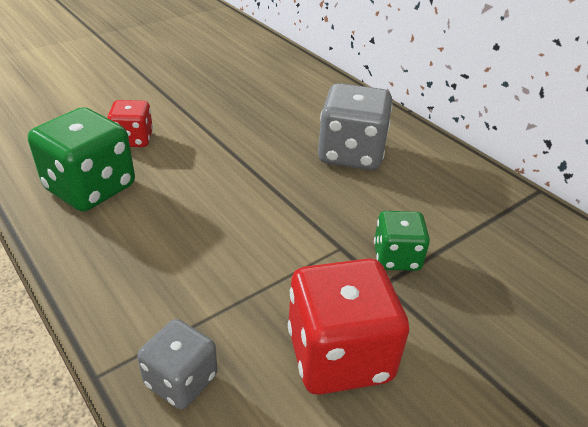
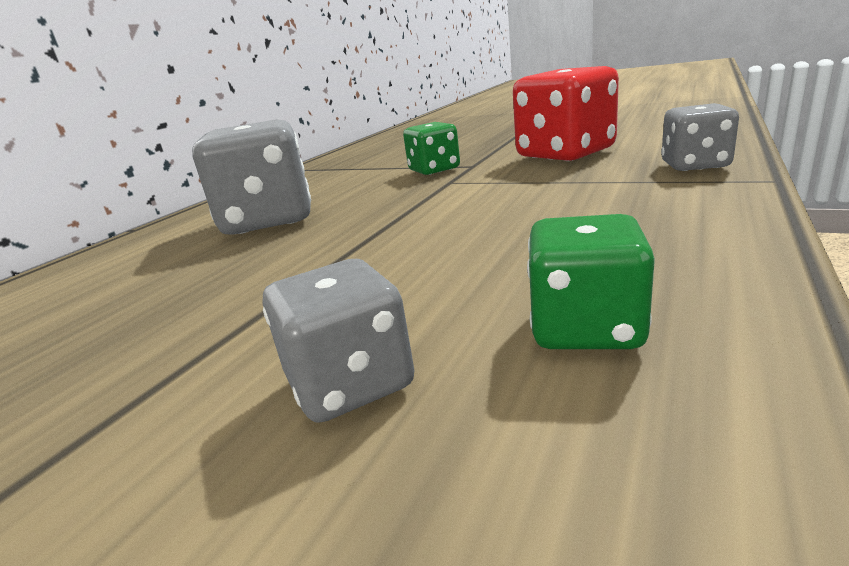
camera: 110 degrees left, 15 degrees down
green dice [28,107,135,212] -> green dice [527,214,655,349], size x0.58
red dice [107,100,153,147] -> grey dice [263,259,415,423]

